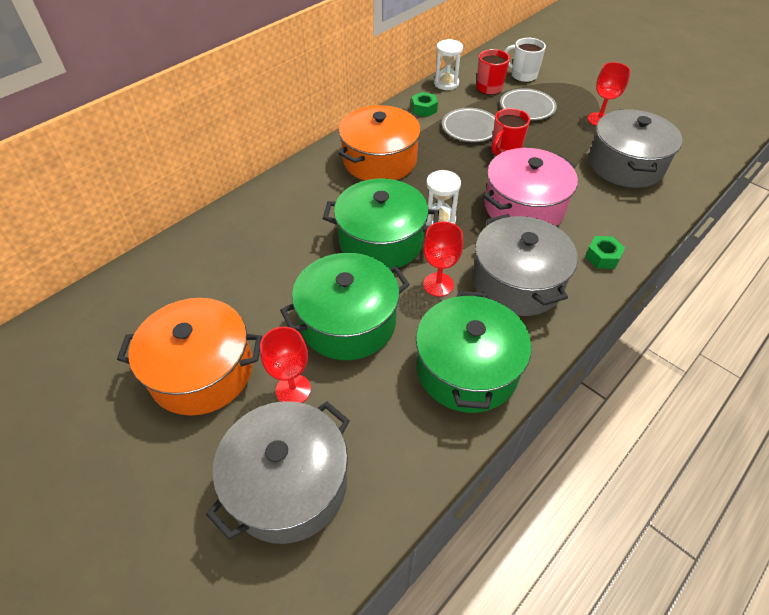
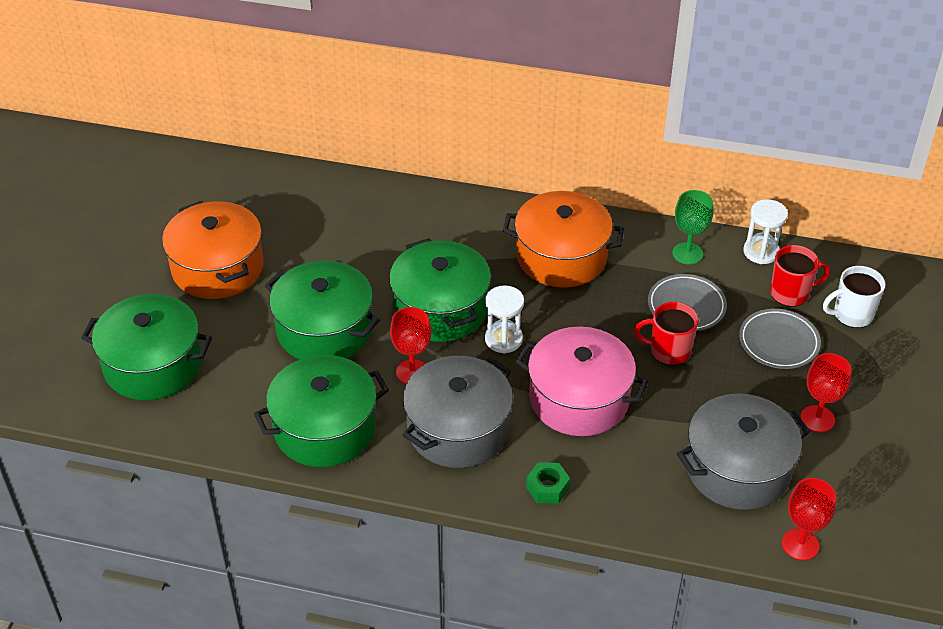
camera: 60 degrees right, 5 degrees down
grey pot [206,401,350,544] -> green pot [81,294,212,400]
red goblet [260,327,311,403] -> red goblet moved to [782,478,836,560]
green nut [411,92,438,117] -> green goblet [672,190,713,265]
white mug [504,38,546,83] -> white mug turned 105 degrees counterclockwise [823,266,885,328]

